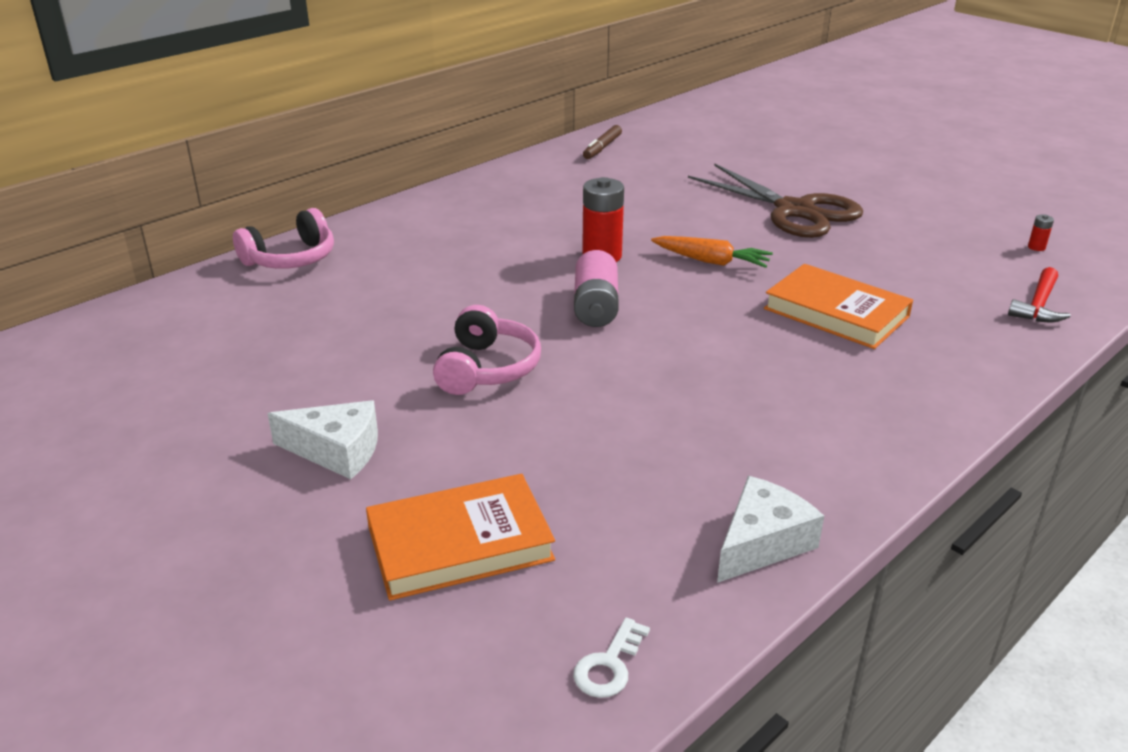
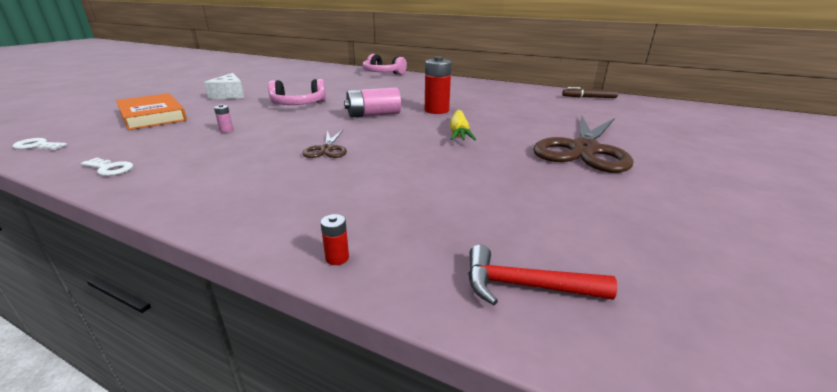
camera: 70 degrees right, 5 degrees down
orange carrot [651,236,773,268] -> yellow carrot [450,110,476,140]
white cheese [717,476,824,583] -> white key [81,158,133,176]
orange book [764,264,913,349] -> none
red battery [1028,215,1054,251] -> red battery moved to [321,214,349,265]
none -> pink battery [214,104,233,133]
none -> brown scissors [302,130,347,158]

